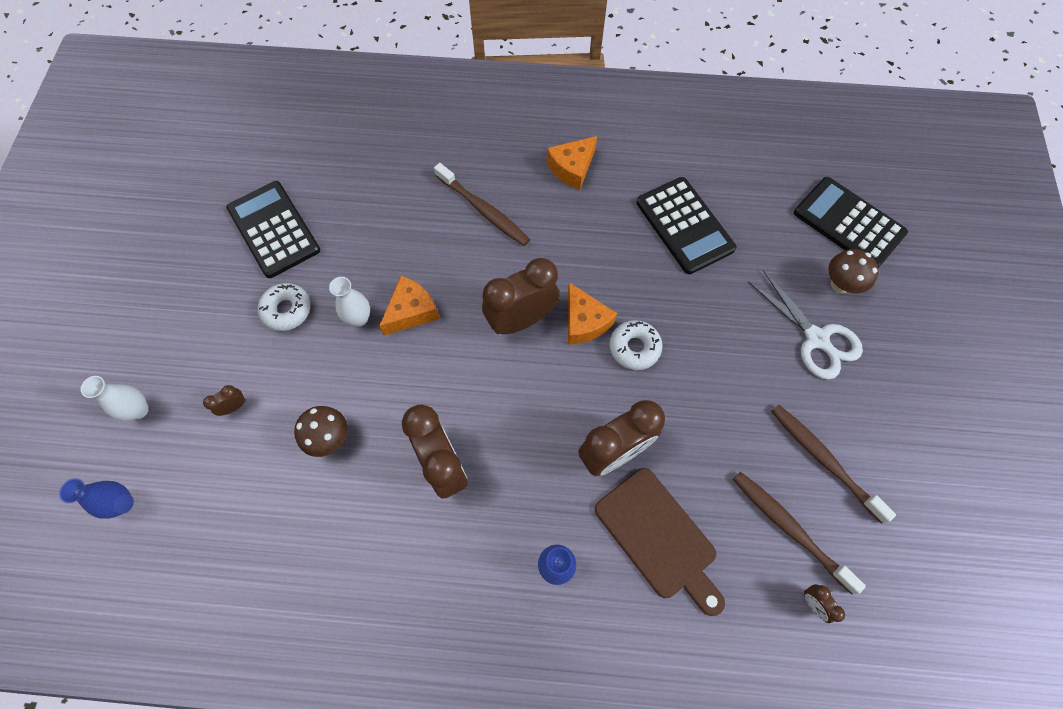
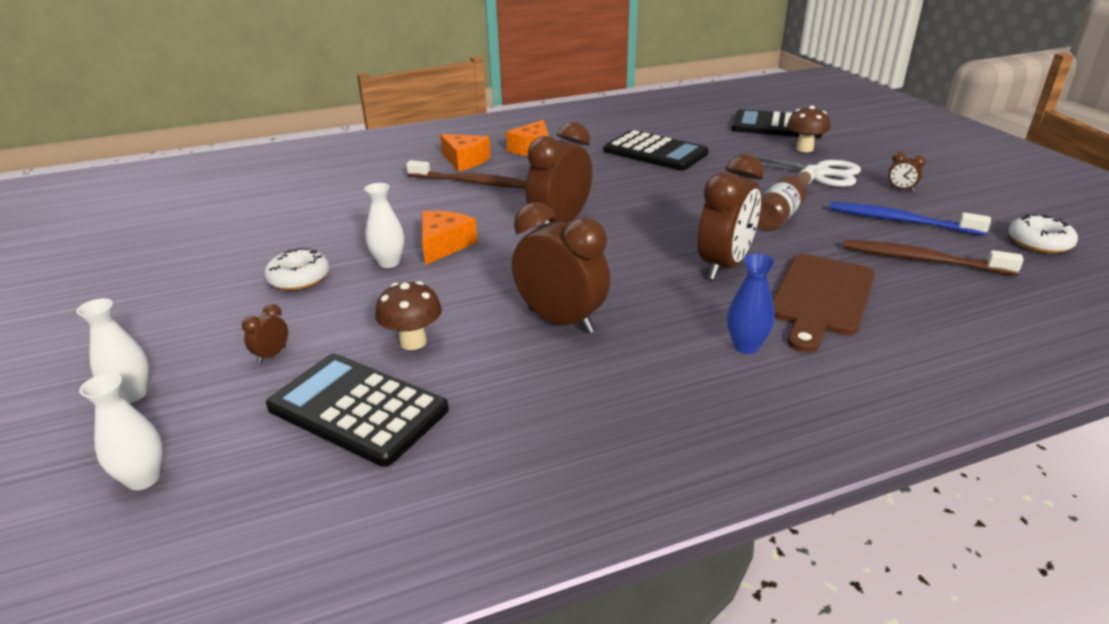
camera: 25 degrees left, 35 degrees down
blue vase [59,478,134,519] -> white vase [79,373,163,490]
black calculator [226,181,320,278] -> black calculator moved to [266,354,449,467]
orange cheese [568,282,617,345] -> orange cheese moved to [440,134,491,171]
brown cutting board [595,468,725,616] -> brown cutting board turned 90 degrees clockwise [773,254,875,353]
white donut [609,320,662,370] -> white donut moved to [1008,214,1078,253]
brown toothbrush [771,405,896,524] -> blue toothbrush [829,202,991,235]
brown clock [804,584,845,623] -> brown clock moved to [888,152,926,192]
none -> brown bottle [757,168,815,231]

